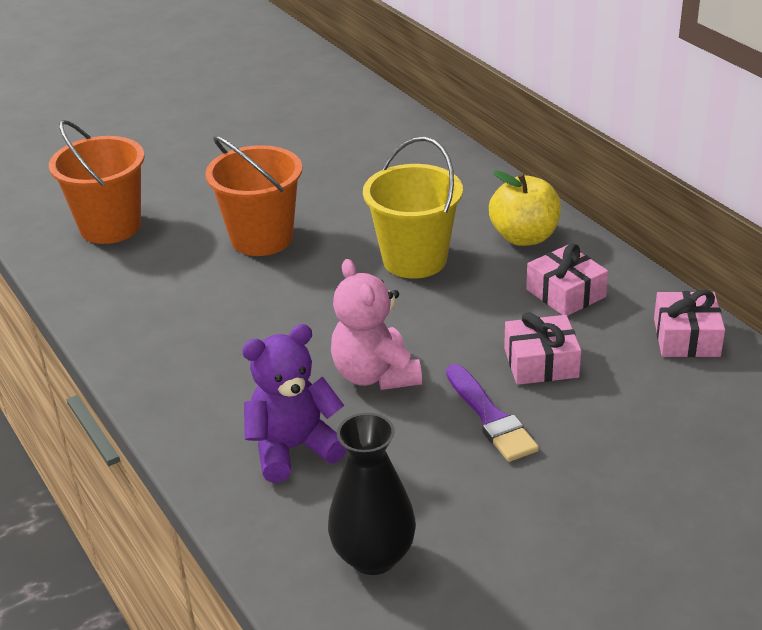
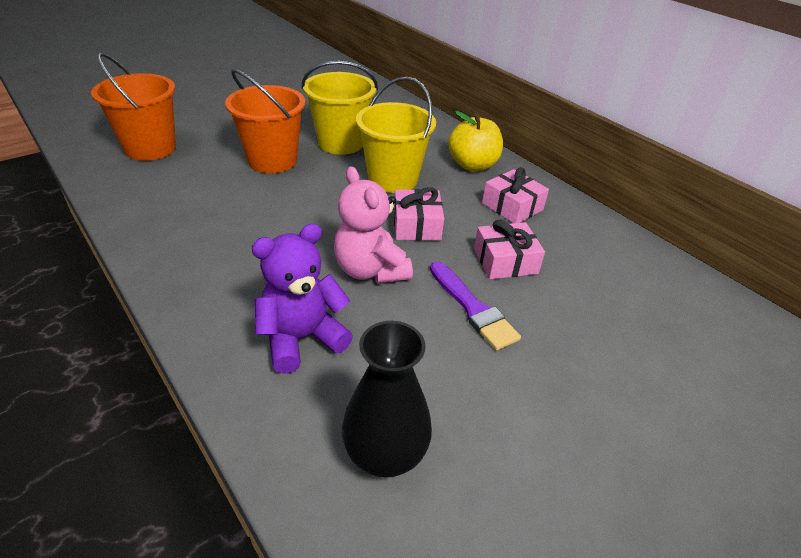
camera: 10 degrees left, 5 degrees up
pink gift [654,290,725,357] -> pink gift moved to [394,187,444,241]
none -> yellow bucket [302,61,378,155]

